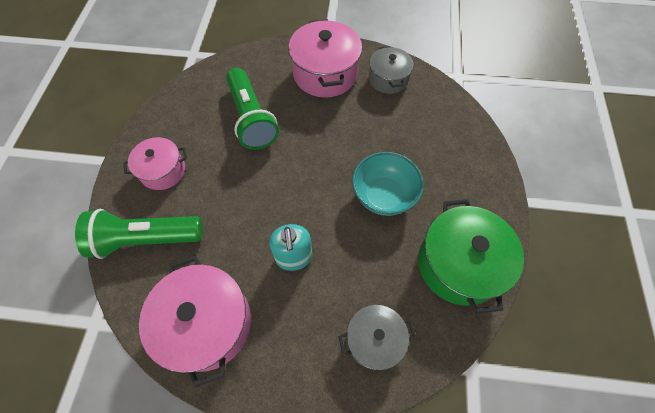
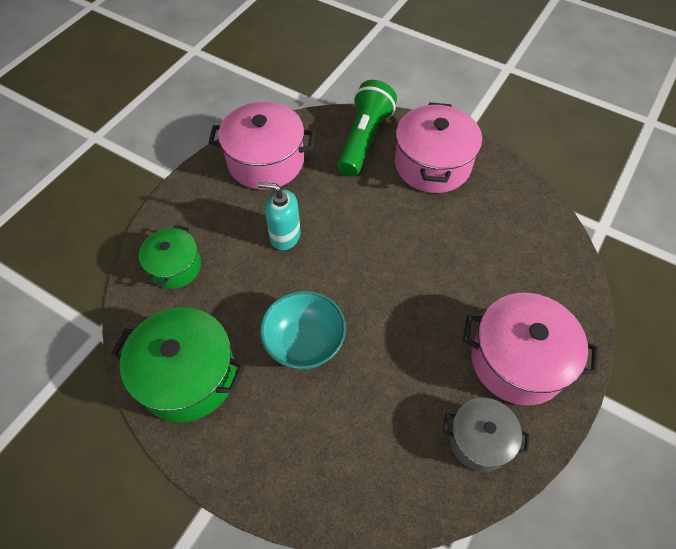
camera: 115 degrees right, 5 degrees down
pink pot [123,137,187,190] -> pink pot [395,102,482,193], size x1.64
green flashlight [226,68,279,150] -> none
grey pot [339,305,416,370] -> green pot [139,225,201,289]

